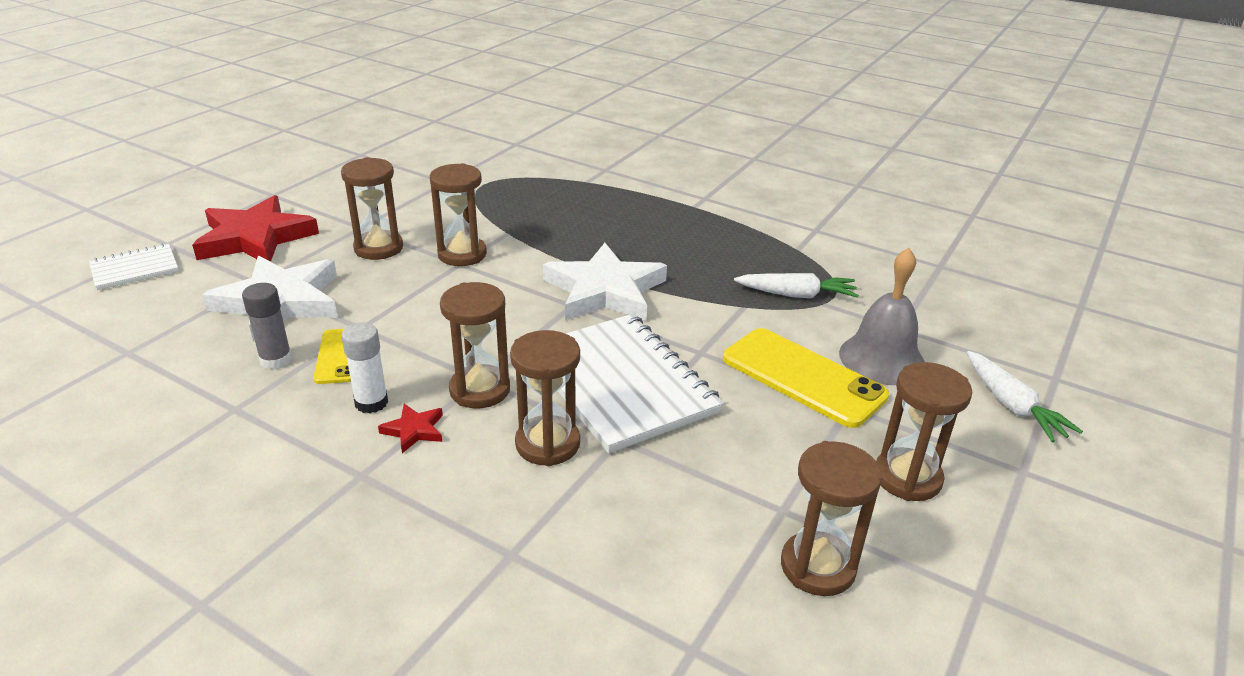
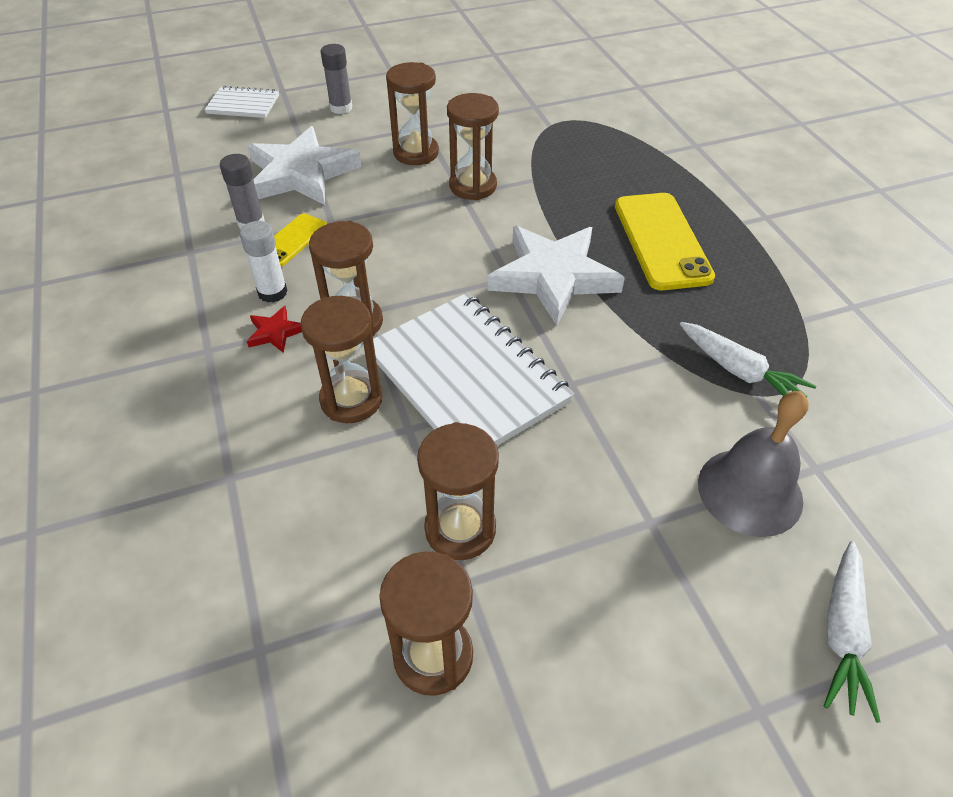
camera: 40 degrees right, 15 degrees up
red star [192,195,319,262] -> grey glue stick [321,44,352,114]
white notebook [558,314,724,454] -> white notebook turned 45 degrees counterclockwise [373,293,574,446]
yellow phone [723,328,889,428] -> yellow phone moved to [615,193,715,290]
brown hourglass [876,362,972,501] -> brown hourglass moved to [417,422,499,560]

